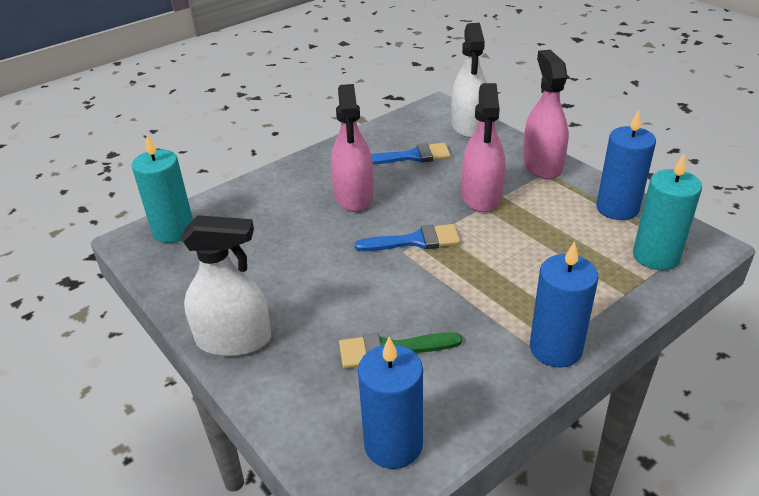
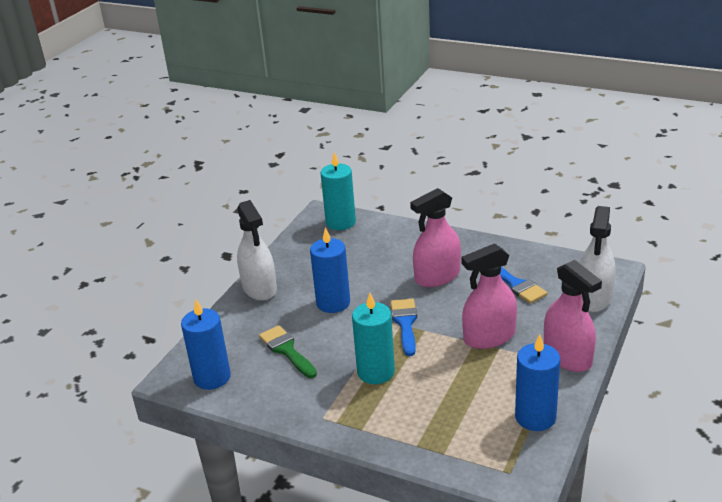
camera: 65 degrees right, 5 degrees down
blue brush [355,224,460,251] -> blue brush turned 150 degrees counterclockwise [391,299,417,356]
white spray bottle [452,23,487,138] -> white spray bottle turned 45 degrees counterclockwise [580,206,615,312]
pink spray bottle [523,50,569,179] -> pink spray bottle turned 90 degrees clockwise [544,260,602,372]
blue candle [530,241,598,368] -> blue candle moved to [310,227,350,313]
turquoise candle [633,154,702,271] -> turquoise candle moved to [352,293,395,384]

